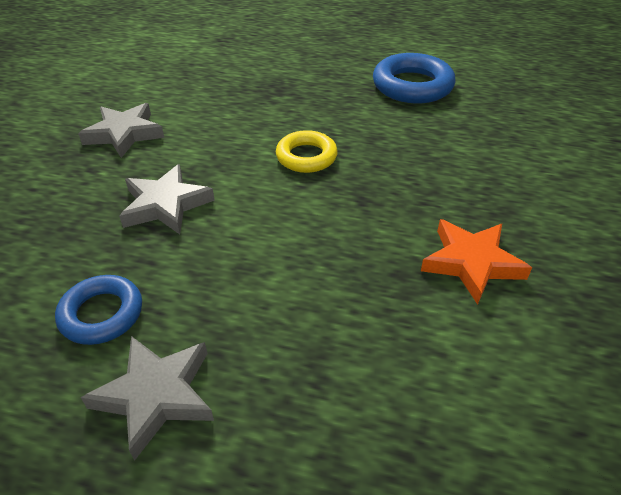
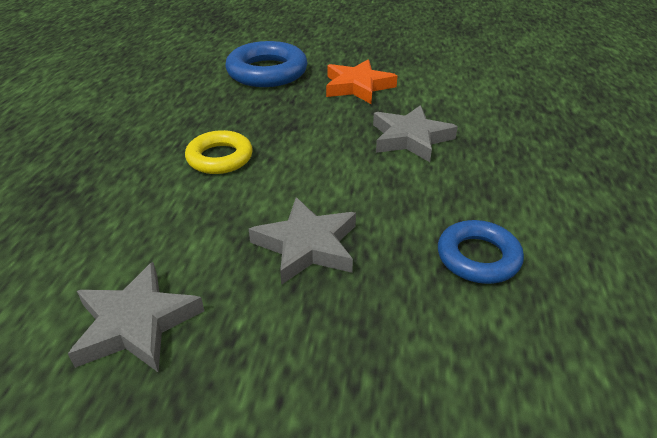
camera: 95 degrees left, 5 degrees down
grey star [81,336,214,461] -> grey star moved to [373,105,458,162]
blue ring [373,53,456,104] -> blue ring moved to [225,41,308,87]

